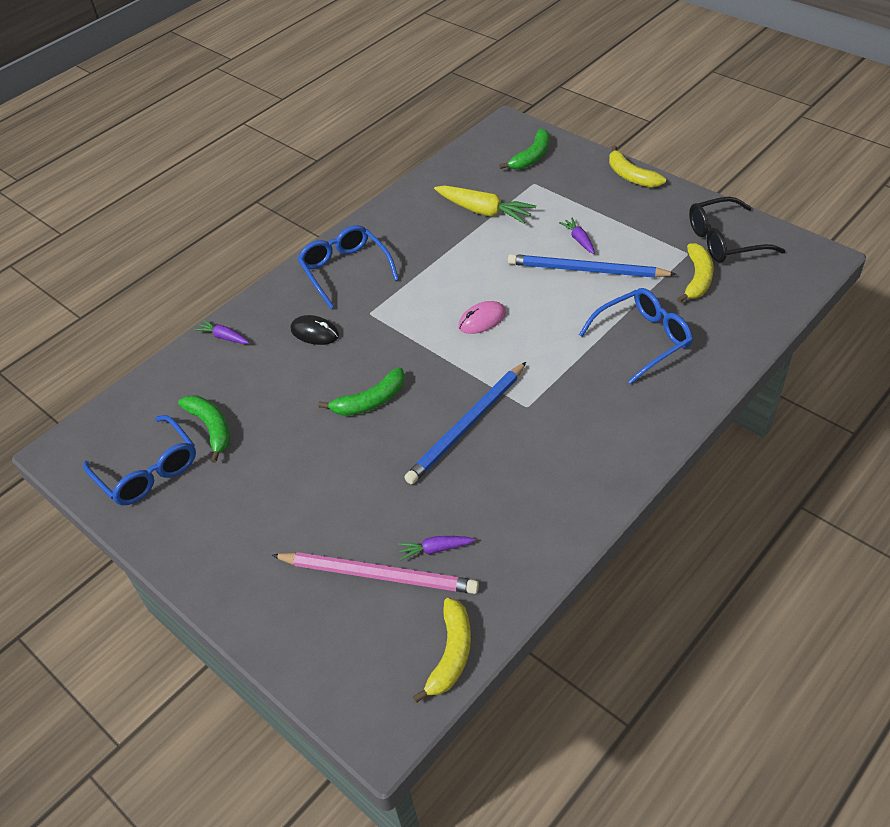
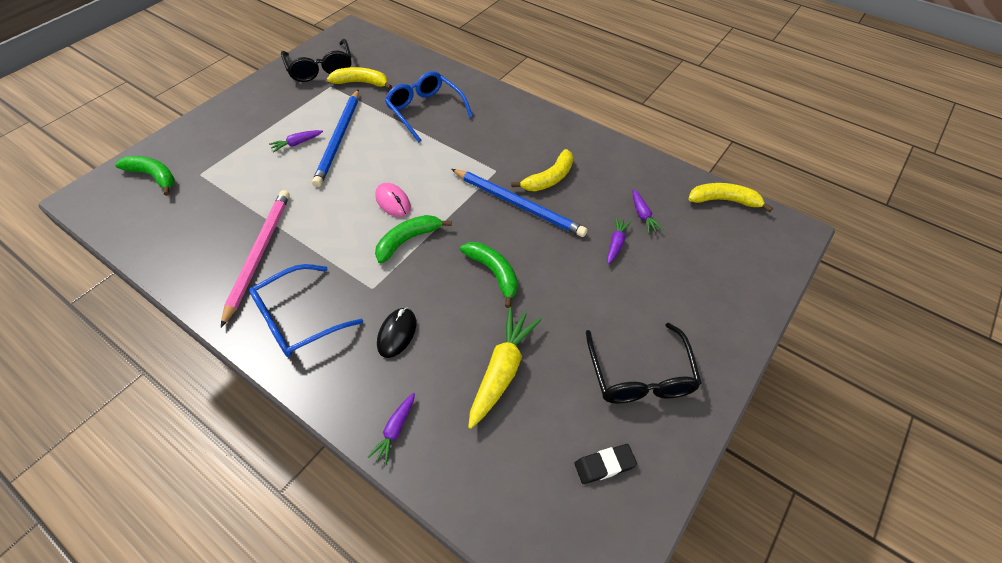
camera: 100 degrees left, 5 degrees up
blue glasses [83,415,196,505] -> black eraser [575,444,637,484]
green banana [178,395,230,463] -> green banana moved to [375,215,452,263]
pink pencil [271,552,479,594] -> pink pencil moved to [221,190,290,327]
yellow carrot [434,186,536,224] -> yellow carrot moved to [468,307,542,429]
yellow banana [609,145,666,188] -> yellow banana moved to [511,149,573,191]
none -> black glasses [586,323,702,404]
none -> purple carrot [607,217,631,264]

